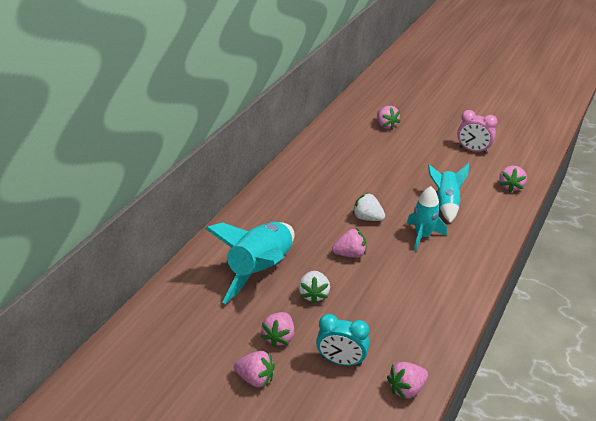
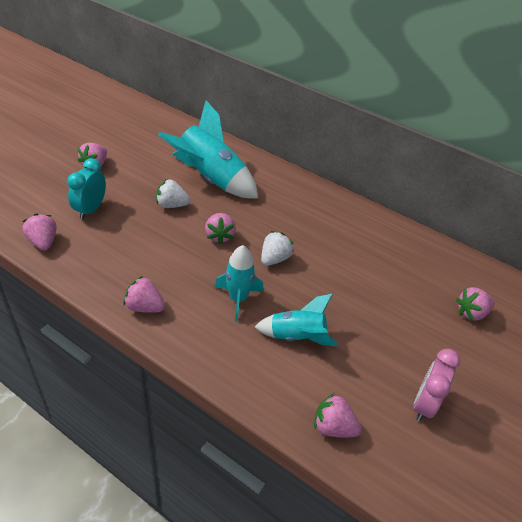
camera: 90 degrees right, 5 degrees up
pink strawberry [261,312,294,348] -> pink strawberry moved to [123,276,165,313]

